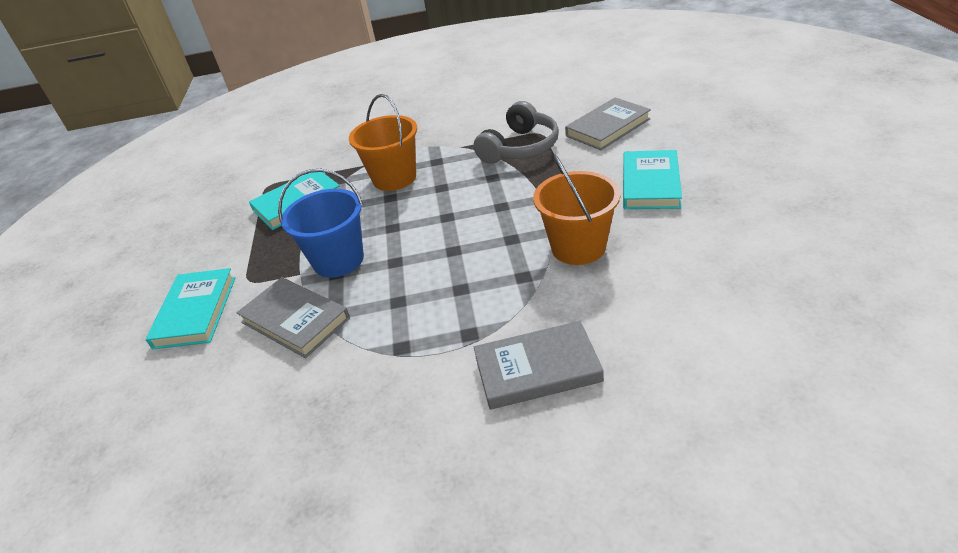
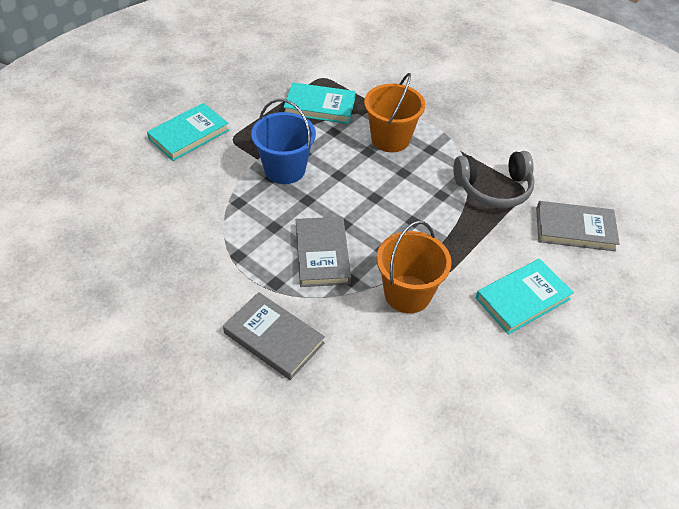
camera: 40 degrees right, 10 degrees up
grey book [237,277,350,358] -> grey book moved to [296,217,351,287]

